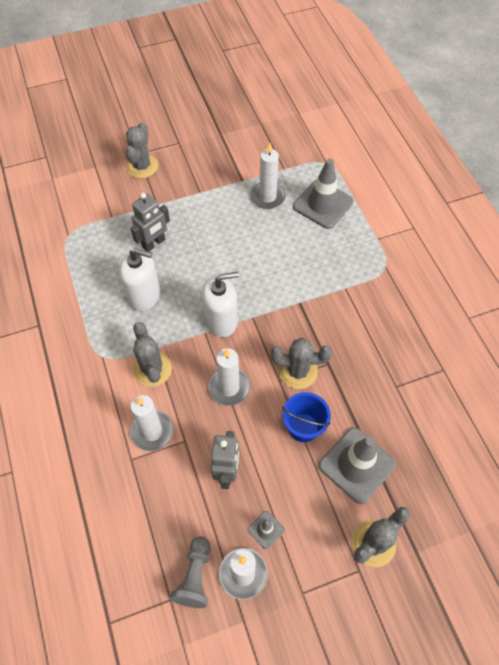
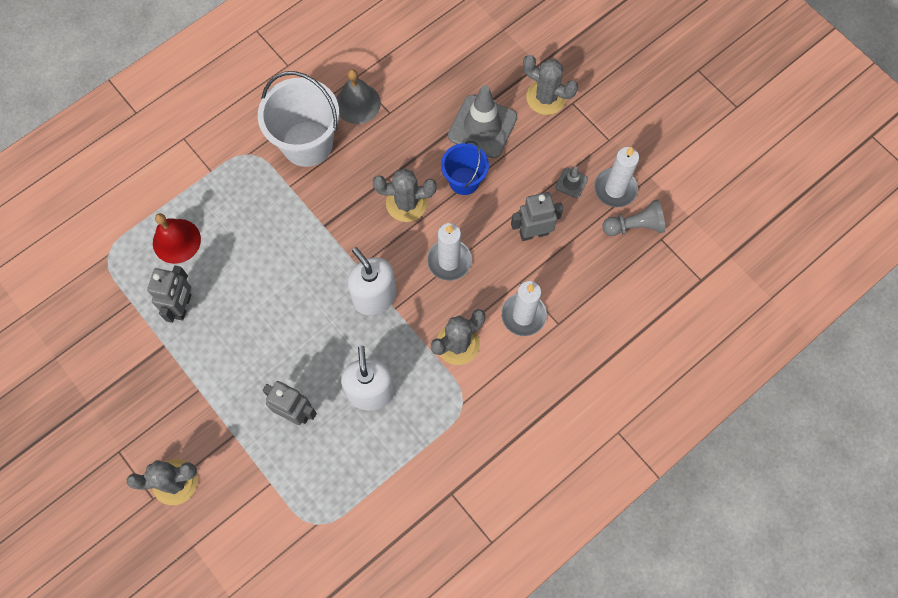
camera: 110 degrees left, 10 degrees up
white candle [250,143,286,209] -> grey robot [147,266,191,323]
grey cactus [271,338,332,389] -> grey cactus turned 75 degrees counterclockwise [373,168,437,222]
grey traffic cone [293,159,353,229] -> red bell [153,213,201,264]
none -> white bucket [258,71,339,167]
none -> grey bell [336,69,381,124]

